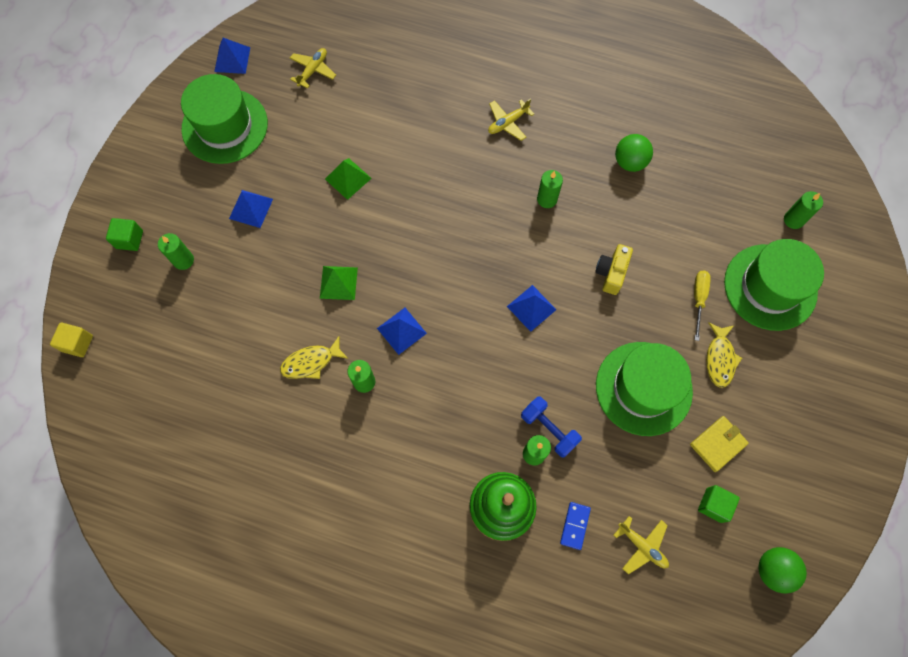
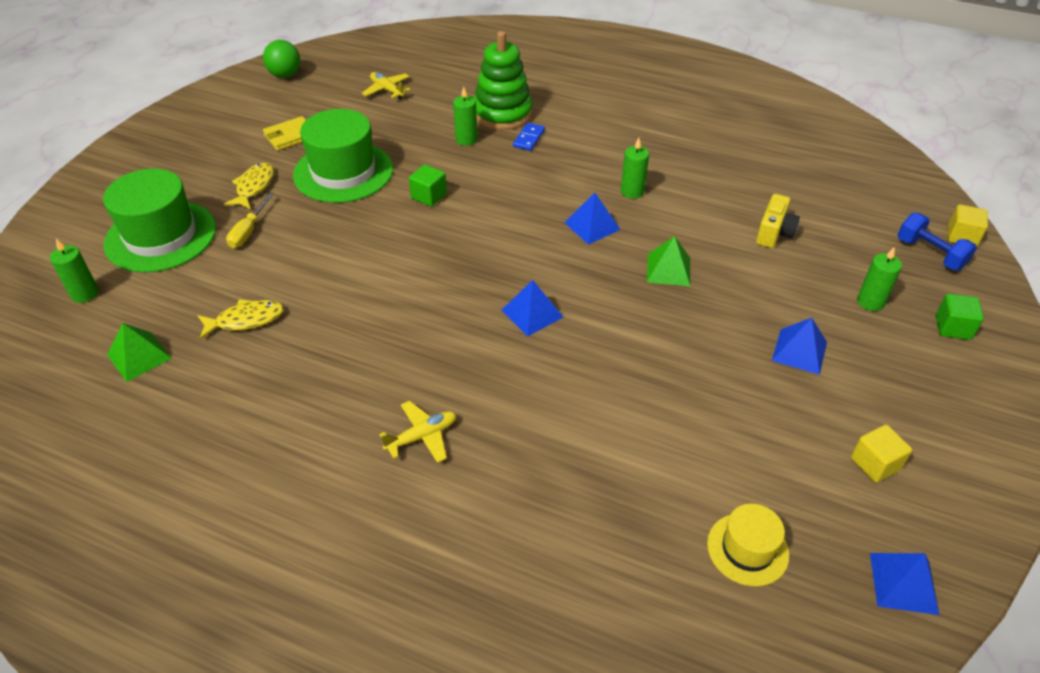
camera: 175 degrees left, 25 degrees down
green hat [181,74,268,164] -> yellow cube [851,425,912,483]
yellow fish [280,336,348,379] -> yellow fish moved to [197,299,284,339]
yellow plane [290,48,336,88] -> yellow hat [707,504,789,587]
green pyramid [325,158,372,200] -> green pyramid moved to [107,323,172,382]
blue pyramid [507,285,556,332] -> blue pyramid moved to [501,280,563,337]
blue dumbbell [521,396,582,458] -> blue dumbbell moved to [898,213,977,270]
green candle [537,170,563,208] -> none
blue domino [560,502,591,550] -> blue domino moved to [513,123,545,151]
yellow camera [595,244,633,295] -> yellow camera moved to [756,194,800,248]
green ball [615,134,653,172] -> none
green cube [698,485,740,523] -> green cube moved to [409,164,447,207]

